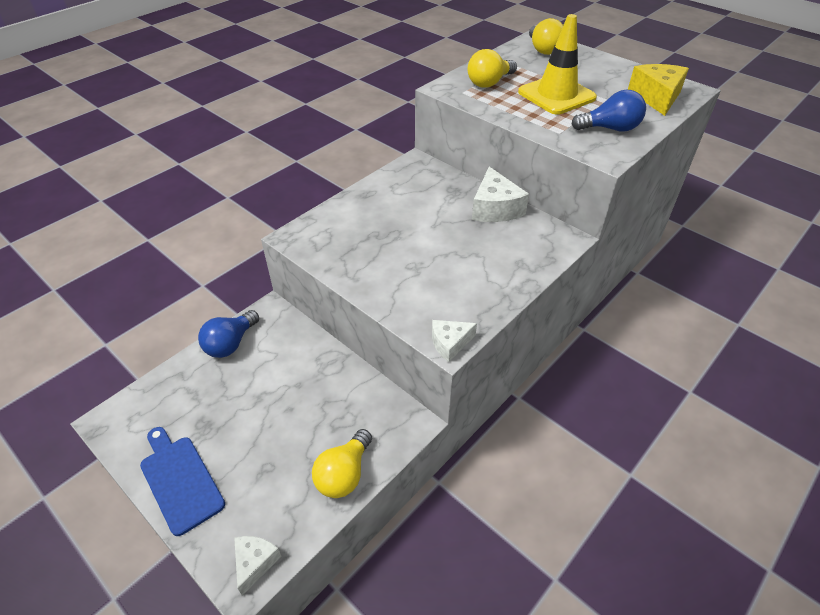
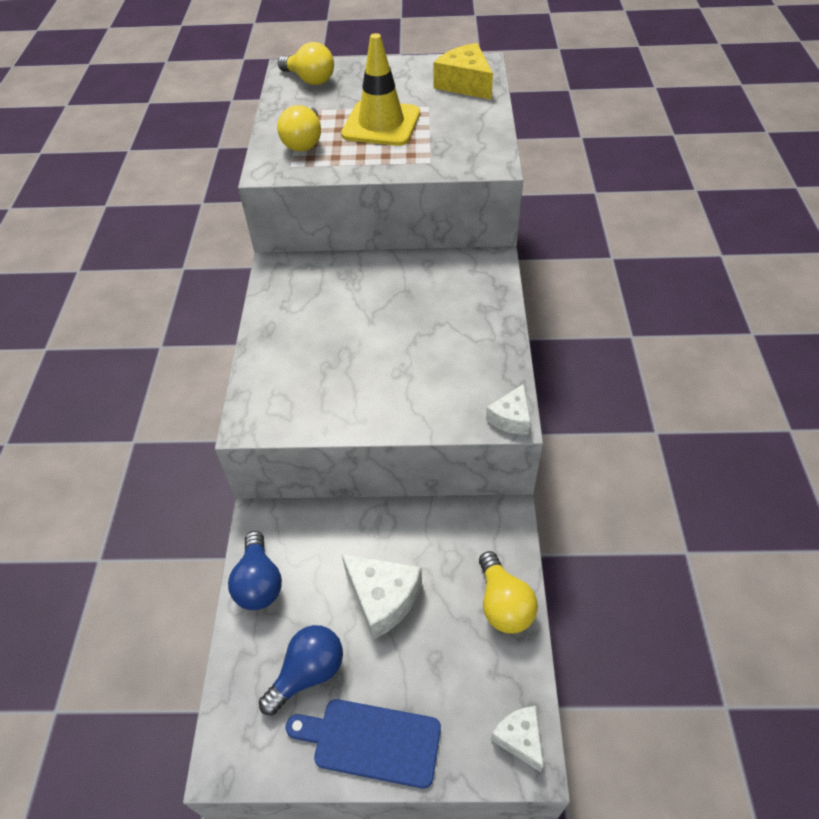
camera: 40 degrees left, 5 degrees up
white cheese [472,167,529,222] -> white cheese moved to [341,554,422,640]
blue light bulb [572,90,646,131] -> blue light bulb moved to [259,625,343,715]

